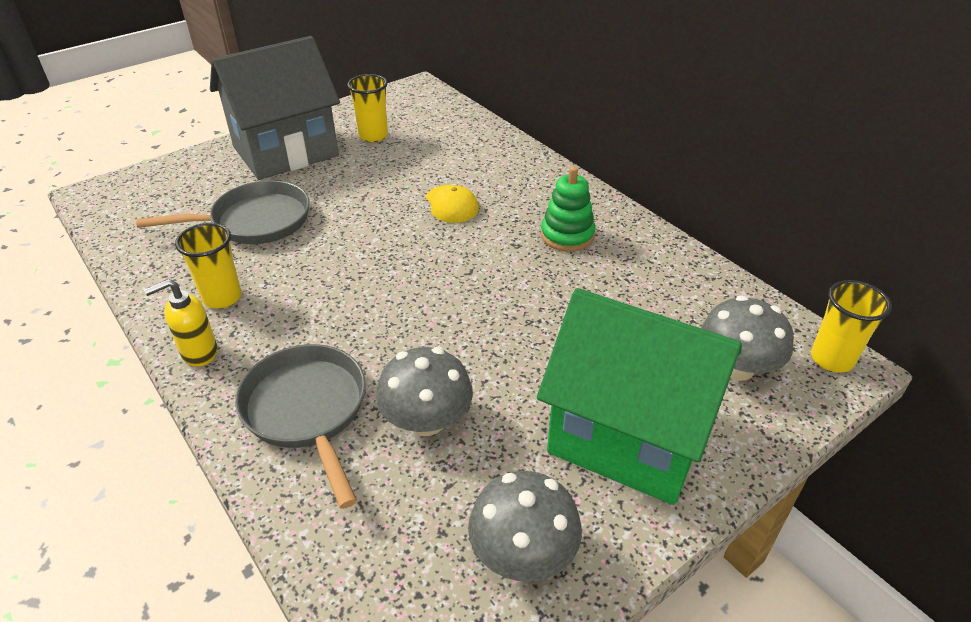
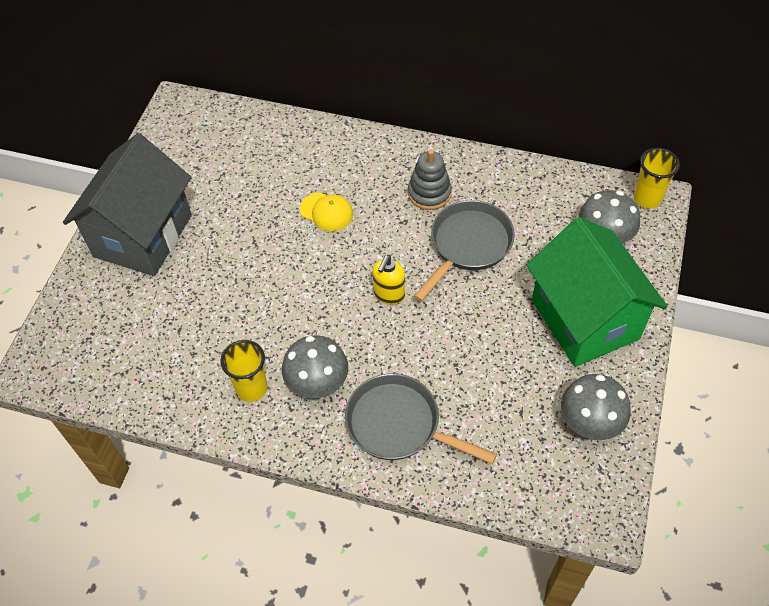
camera: 35 degrees left, 15 degrees up
grey pan [136,180,310,244] -> grey pan moved to [414,200,515,302]
yellow soap dispenser [144,279,218,367] -> yellow soap dispenser moved to [373,255,405,305]
yellow cup [347,74,388,142] -> none
grey mushroom [376,347,473,436] -> grey mushroom moved to [282,335,348,399]
green house [537,288,742,505] -> green house turned 75 degrees clockwise [527,217,668,367]
green stacking toy [541,167,596,252] -> grey stacking toy [408,149,452,210]

